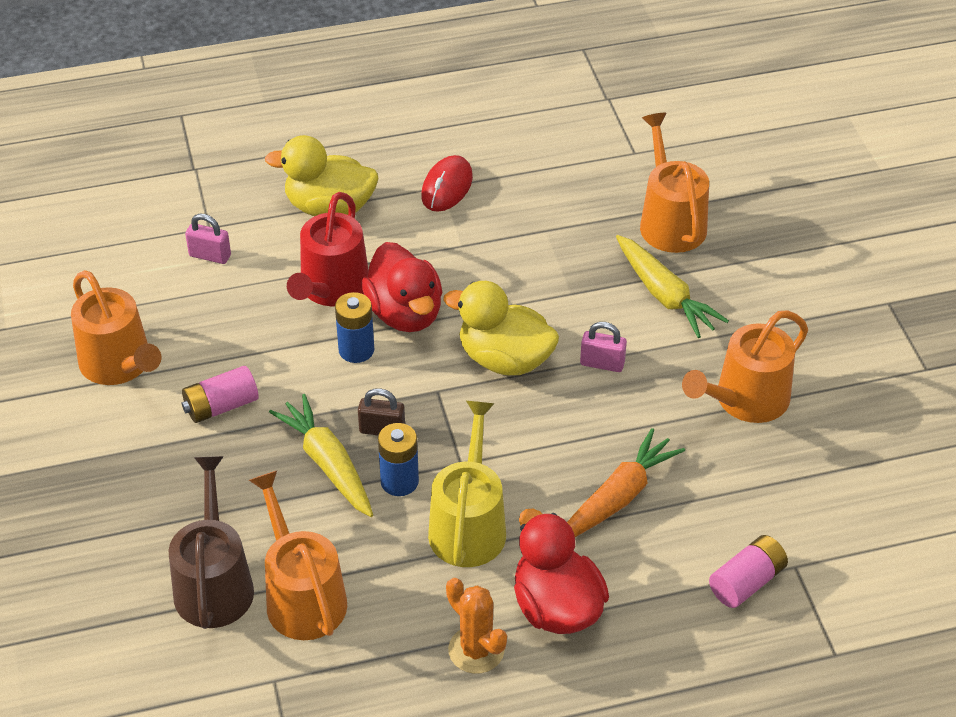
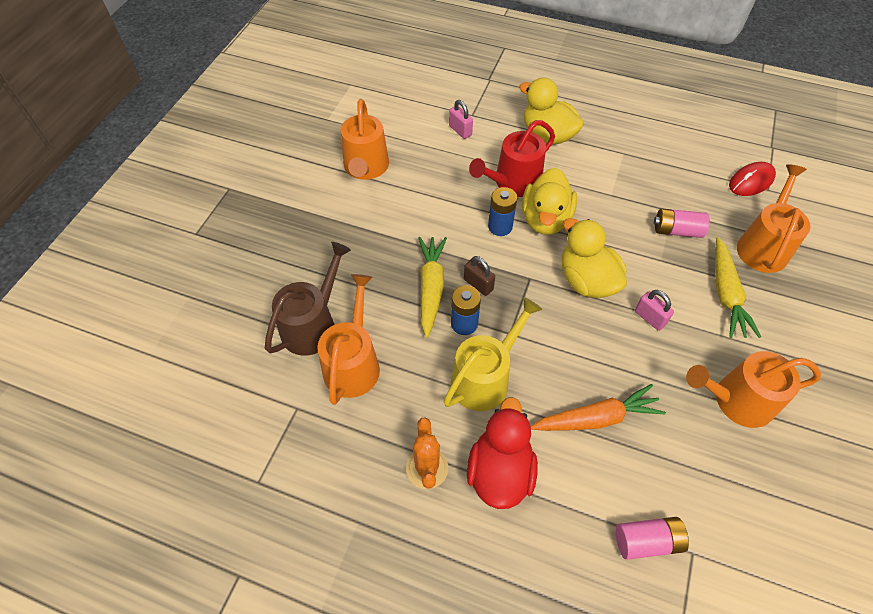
camera: 35 degrees right, 10 degrees up
pink battery [182,366,259,423] -> pink battery moved to [654,208,710,238]
red duck [362,242,442,332] -> yellow duck [522,168,577,235]
red mouse [421,155,473,212] -> red mouse moved to [729,162,776,196]

